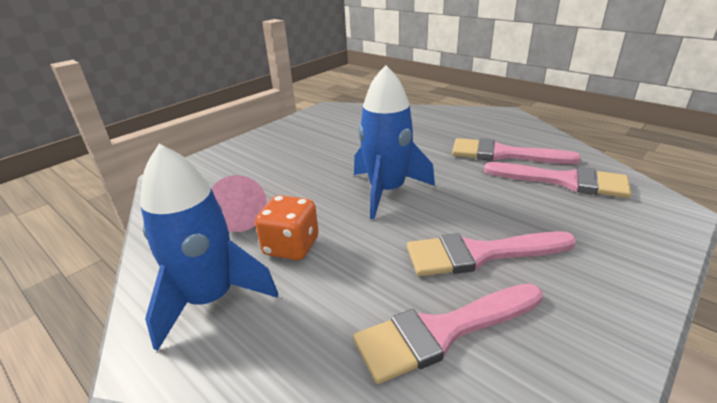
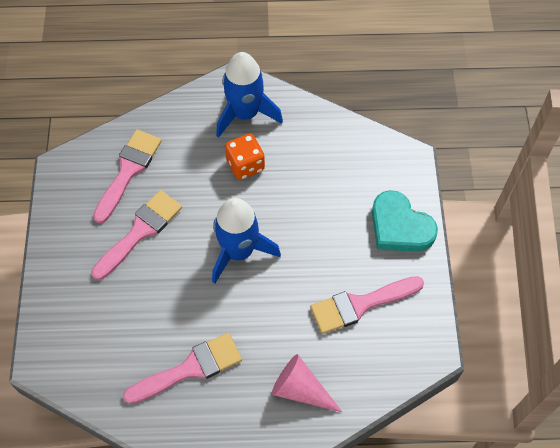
camera: 135 degrees right, 30 degrees up
pink cone [211,175,267,232] -> pink cone moved to [272,354,342,412]
pink brush [484,162,631,198] -> pink brush moved to [310,276,424,334]
none -> turquoise heart [372,190,438,252]

